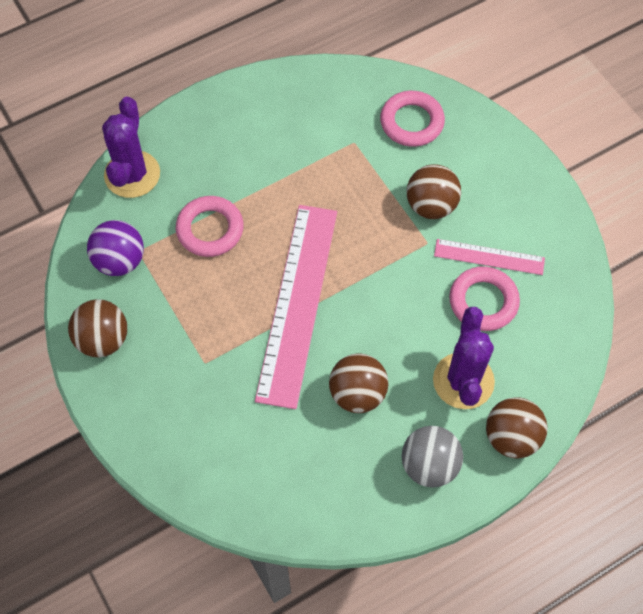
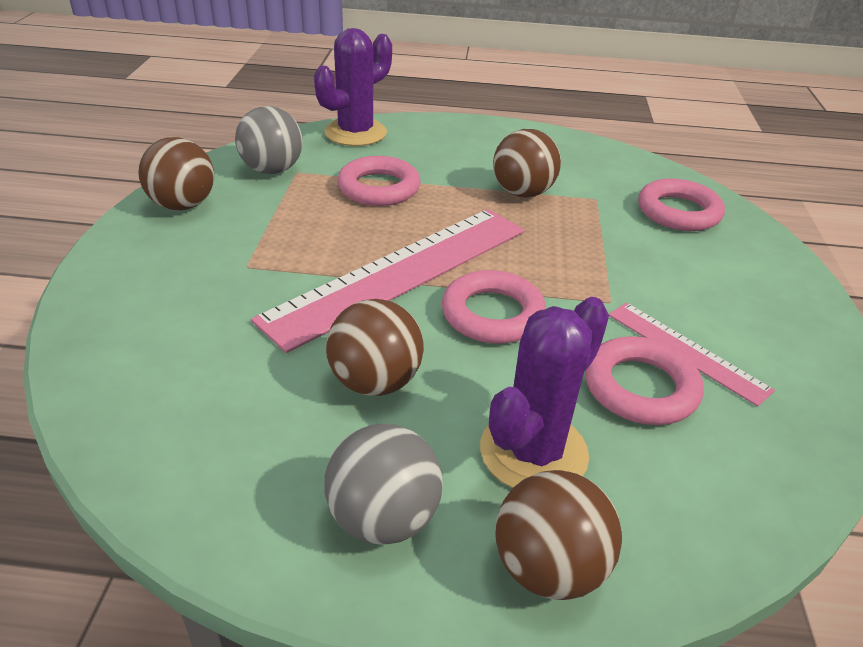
camera: 35 degrees right, 25 degrees down
purple ball [87,220,144,276] -> grey ball [235,106,303,174]
brown ball [407,164,461,219] -> brown ball moved to [493,129,561,198]
none -> pink ring [442,270,546,344]

